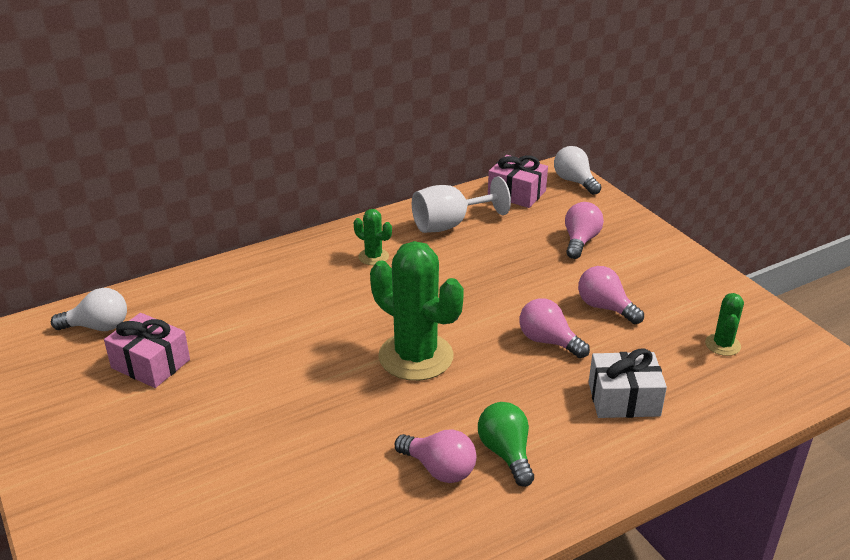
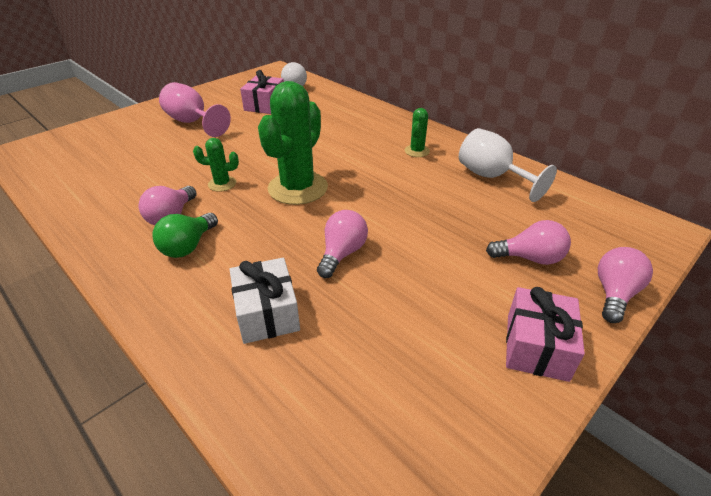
camera: 75 degrees right, 5 degrees up
green light bulb [478,402,534,487] -> green light bulb turned 150 degrees clockwise [152,213,218,258]
pink gift [488,155,548,208] -> pink gift moved to [506,287,585,382]
white light bulb [554,146,601,195] -> none
pink light bulb [578,266,644,324] -> pink light bulb moved to [598,247,653,323]
green cactus [705,293,744,356] -> green cactus moved to [193,138,239,192]
none -> pink goblet [159,82,231,137]

